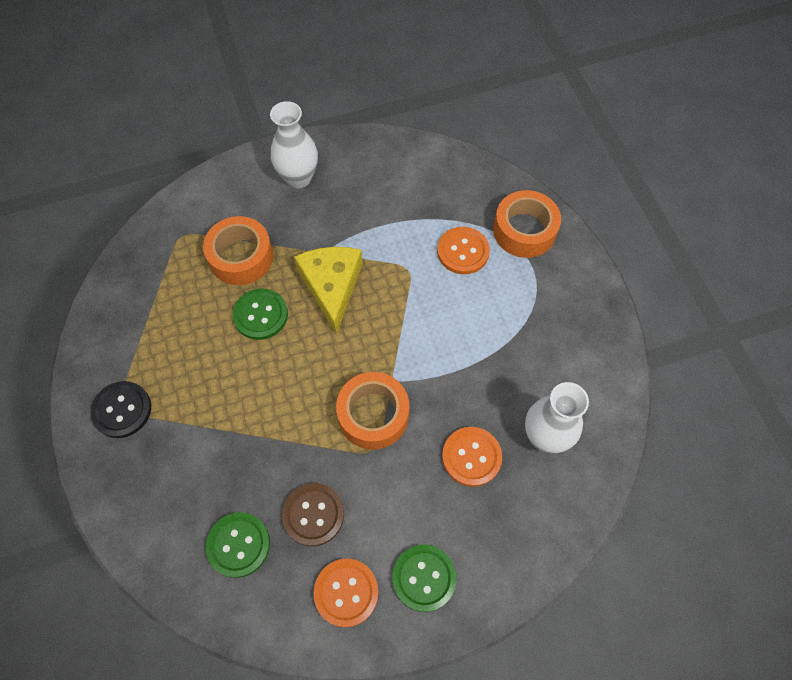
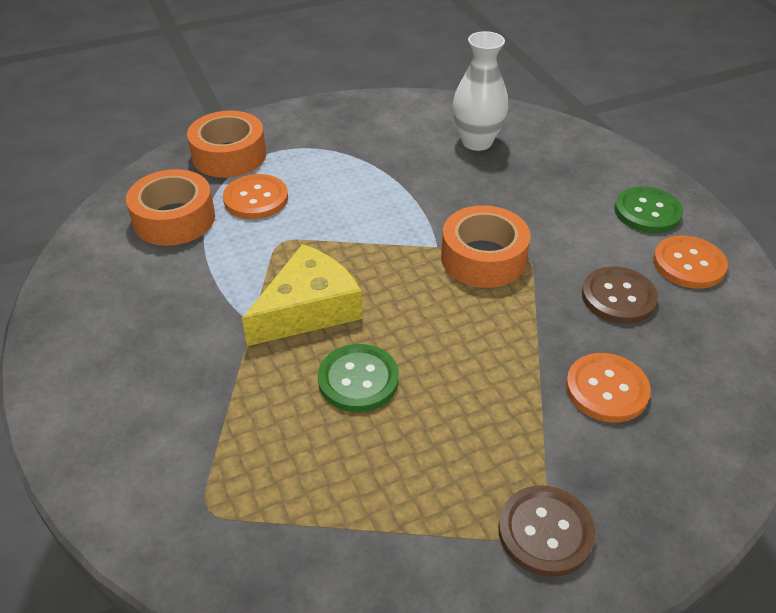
camera: 95 degrees left, 20 degrees down
black button [90,381,151,438] -> brown button [498,485,596,577]
orange tape [203,216,273,285] -> orange tape moved to [126,169,215,246]
green button [206,512,270,578] -> none
white vase [270,101,318,188] -> none
yellow cheese [294,247,363,335] -> yellow cheese turned 150 degrees clockwise [242,244,362,346]
orange button [442,427,502,487] -> orange button moved to [566,353,651,423]

